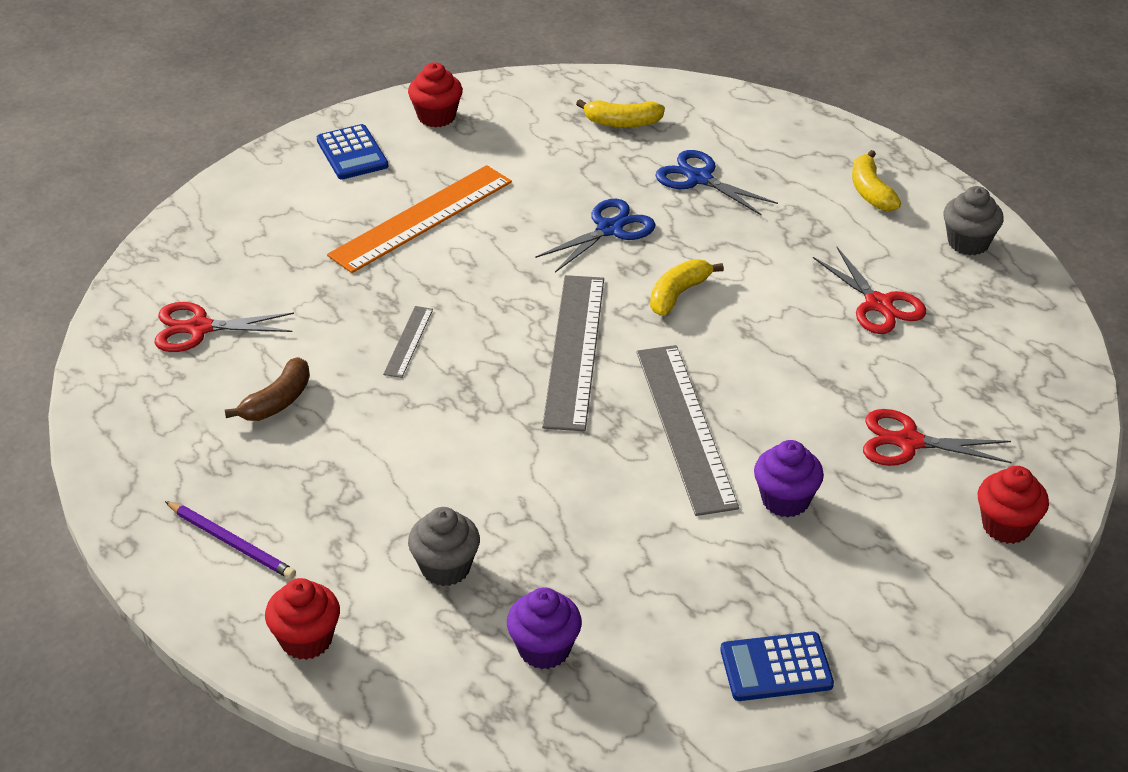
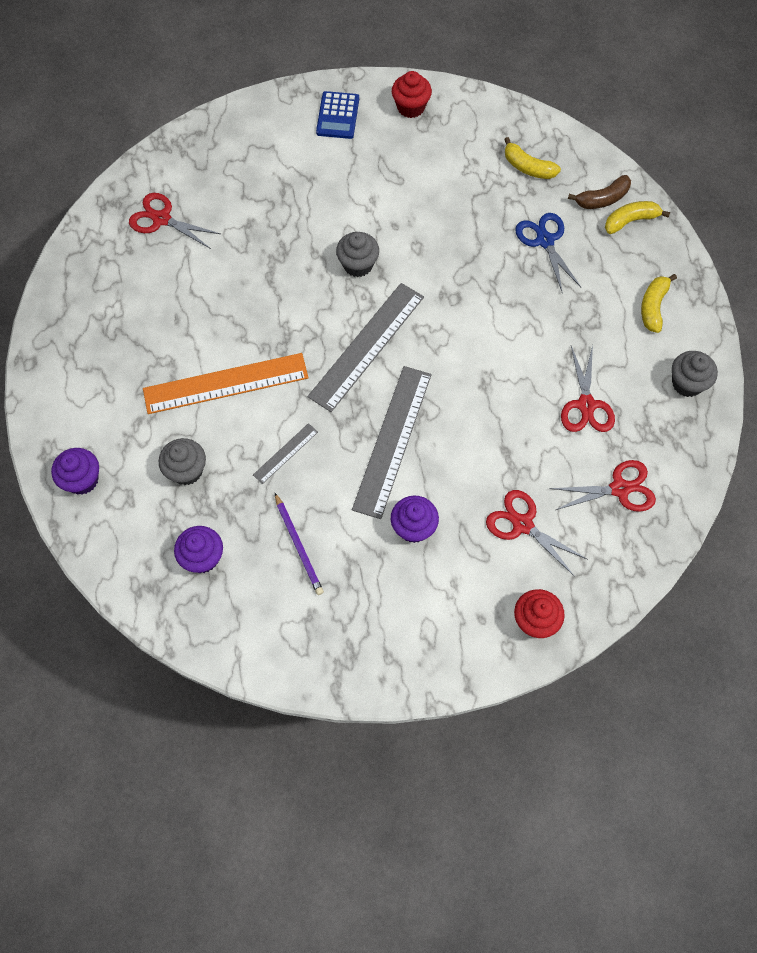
camera: 30 degrees right, 25 degrees up
purple pencil [165,501,296,579] -> purple pencil moved to [275,493,324,595]
brown banana [225,357,310,421] -> brown banana moved to [568,175,631,209]
red cupcake [265,578,340,660] -> purple cupcake [51,448,99,495]
orange ruler [327,165,512,273] -> orange ruler moved to [143,353,308,414]
grey ruler [383,306,433,378] -> grey ruler moved to [253,423,318,484]
blue scissors [535,199,656,273] -> none
yellow banana [650,259,724,316] -> yellow banana moved to [605,201,670,234]
blue calculator [720,632,834,701] -> none
none -> grey cupcake [336,232,379,277]
none -> red scissors [549,460,656,512]

